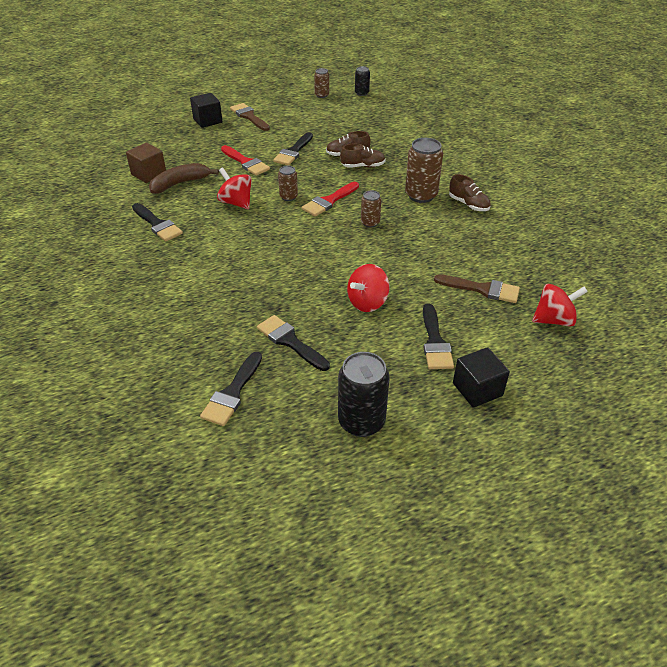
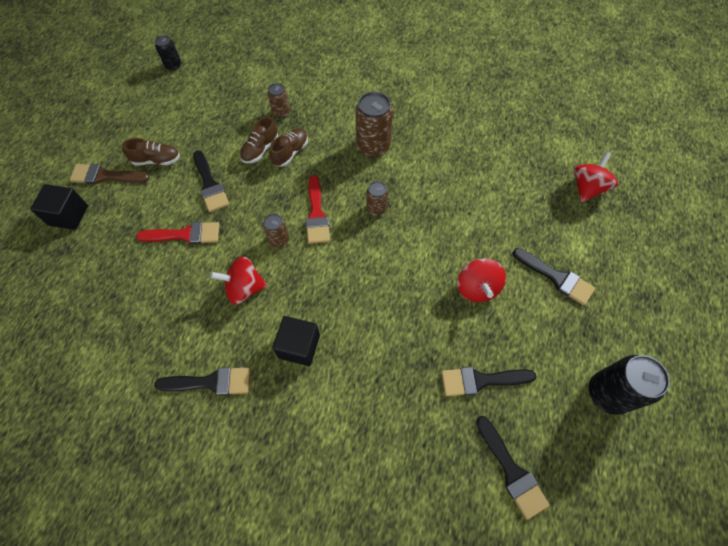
camera: 50 degrees left, 20 degrees up
brown cube [126,143,166,183] -> none
brown banana [149,163,219,194] -> none
brown can [314,68,329,98] -> brown can moved to [268,83,290,118]
brown brush [434,274,520,303] -> none
brown shoe [449,174,491,211] -> brown shoe moved to [122,138,180,165]
black cube [453,347,510,408] -> black cube moved to [272,316,320,366]

